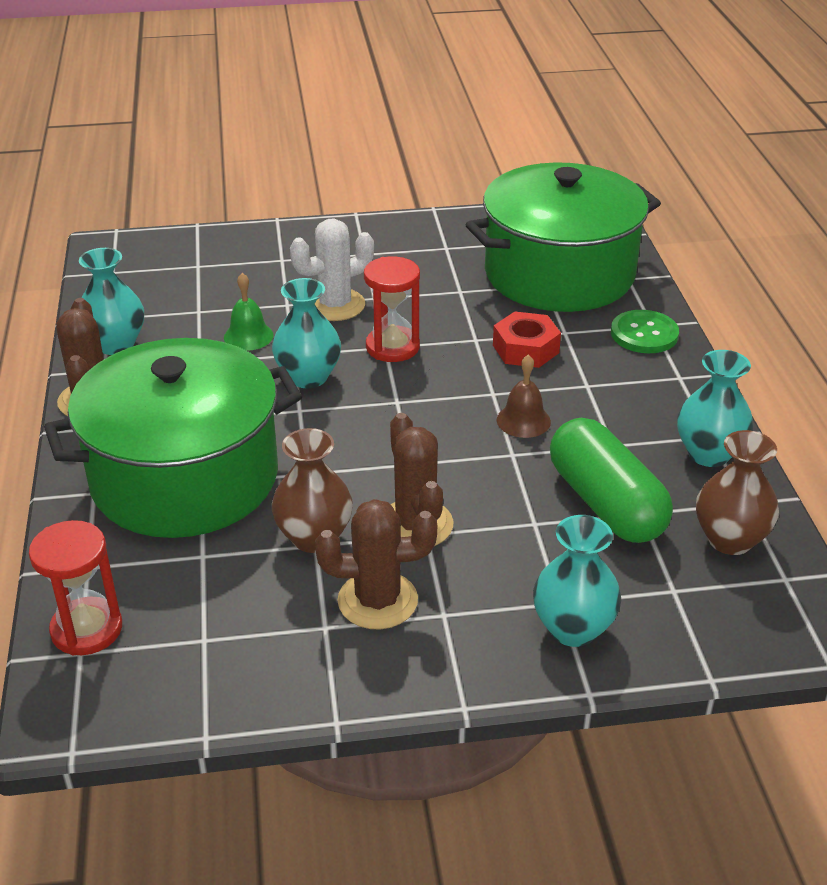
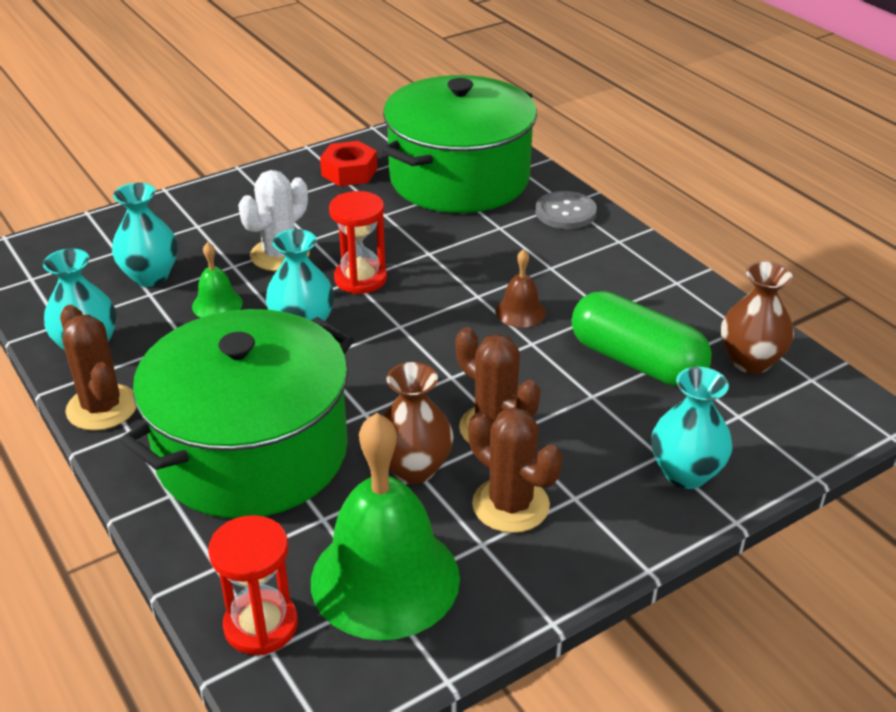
camera: 25 degrees left, 0 degrees up
brown cactus [315,499,437,630] -> brown cactus turned 75 degrees clockwise [468,407,562,533]
red nut [493,311,561,368] -> red nut moved to [320,141,378,186]
green button [611,310,679,353] -> grey button [535,191,597,229]
turquoise vase [677,350,753,467] -> turquoise vase moved to [112,183,178,287]
none -> green bell [311,413,460,640]

